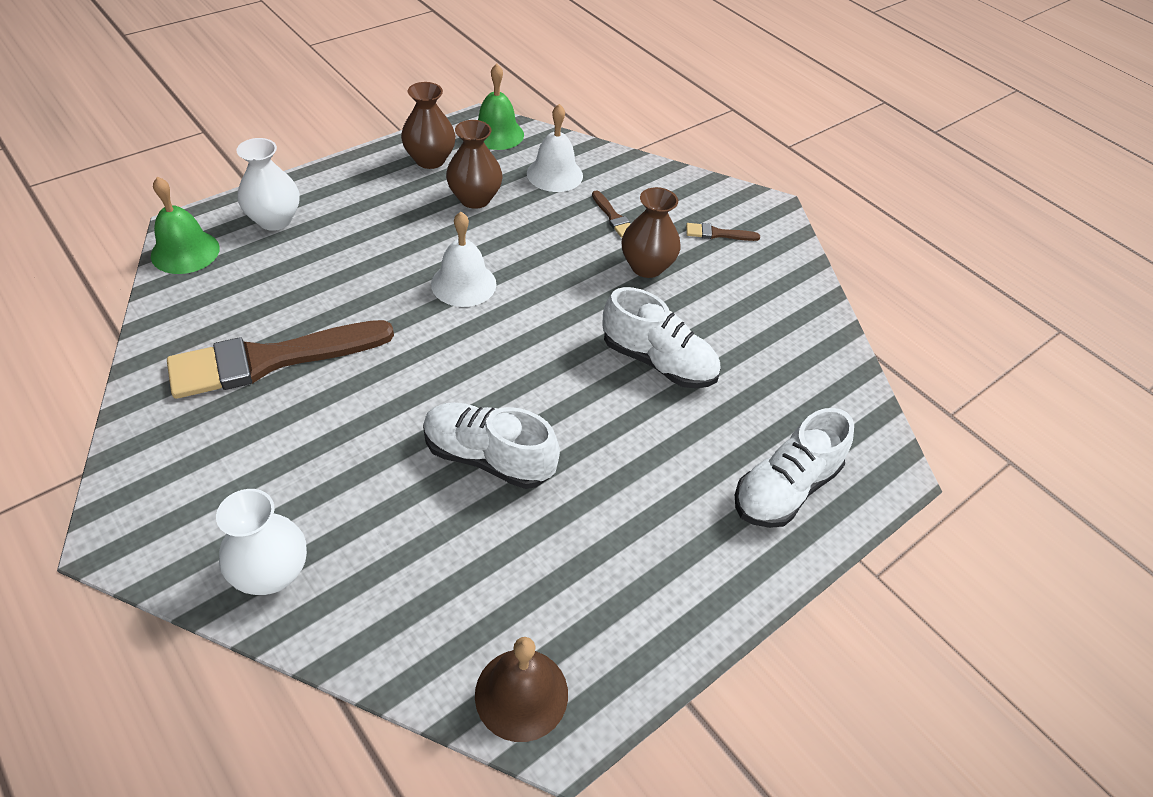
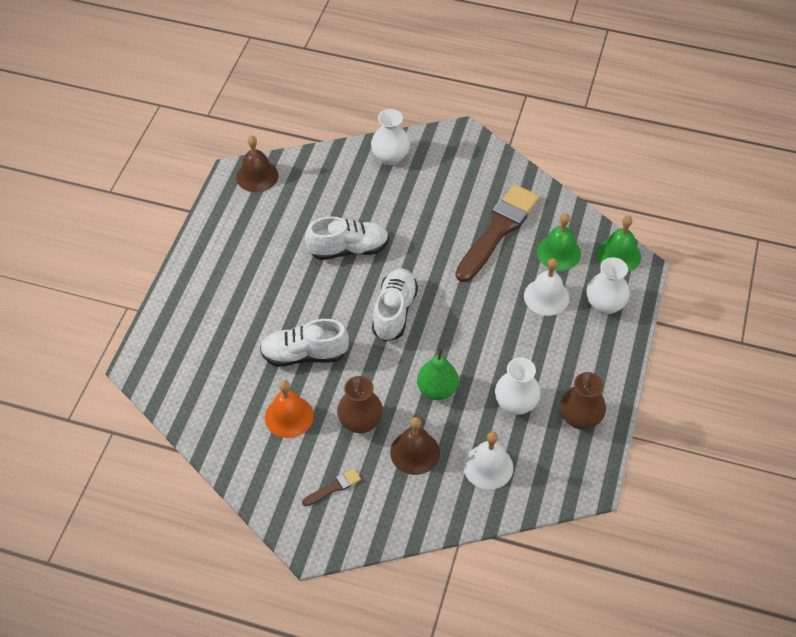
camera: 150 degrees right, 5 degrees up
white bell [431,212,496,307] -> white bell moved to [524,258,569,316]
brown vase [446,120,502,209] -> white vase [495,358,541,415]
green bell [478,64,524,150] -> green bell moved to [537,213,581,270]
brown brush [592,190,630,238] -> brown bell [390,417,440,475]
white shoe [735,408,854,528] -> white shoe moved to [372,269,418,341]
none -> orange bell [265,380,314,438]
none -> green pear [417,348,459,400]

